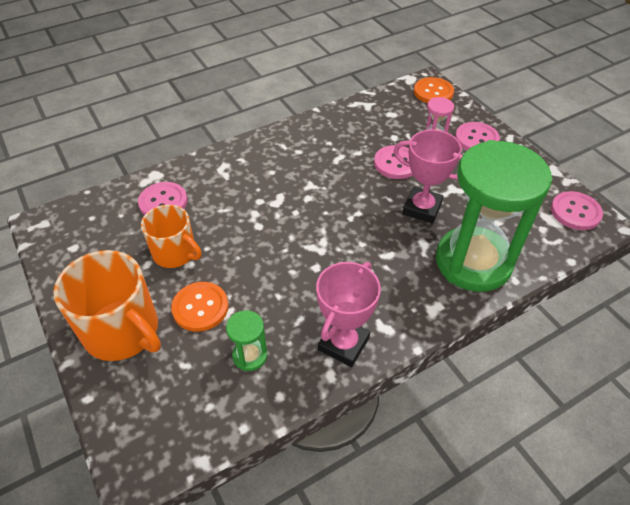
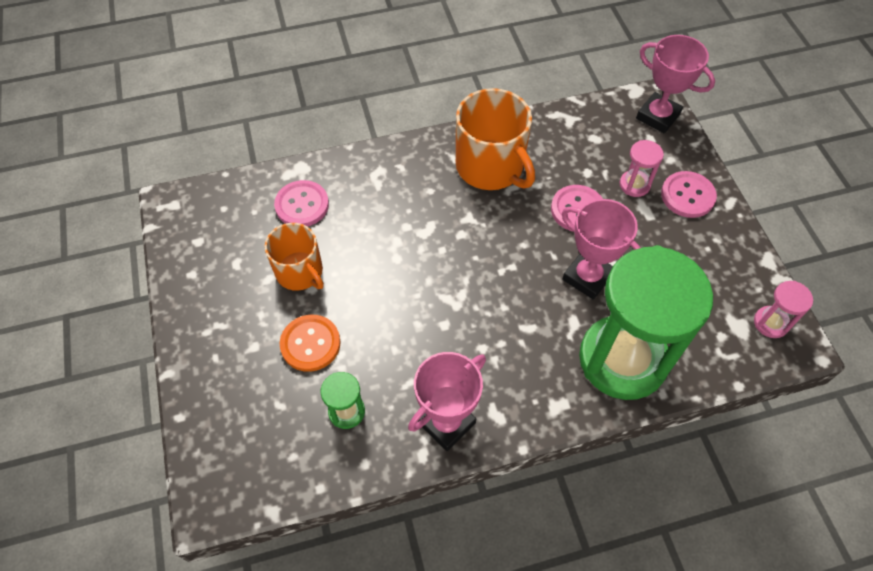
camera: 15 degrees right, 10 degrees up
orange mug [53,250,161,361] -> orange mug moved to [456,88,535,190]
orange button [414,77,454,103] -> pink trophy [636,35,715,134]
pink button [551,191,603,230] -> pink hourglass [754,281,813,338]

